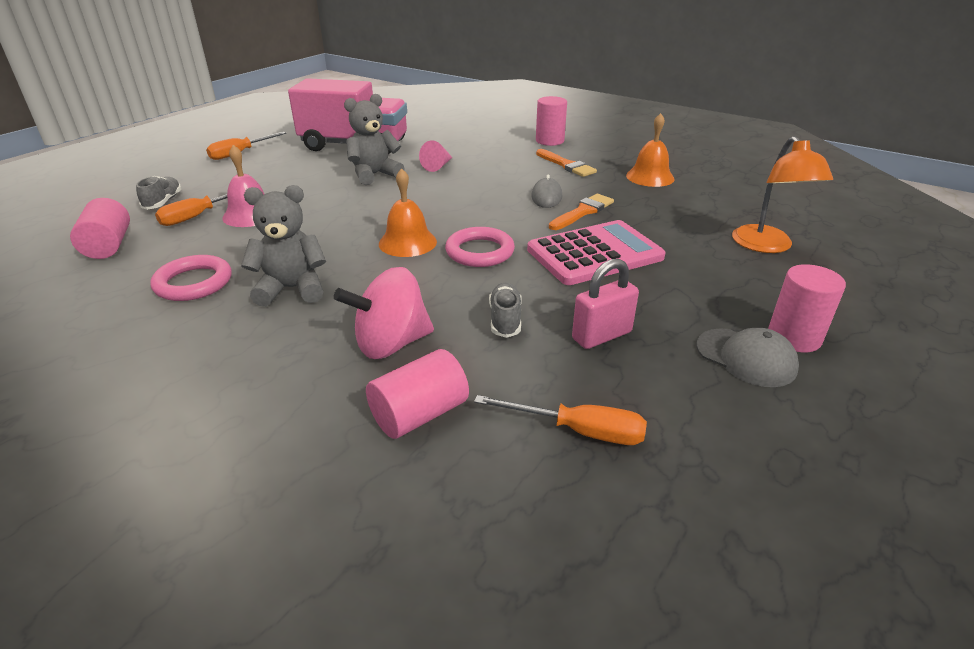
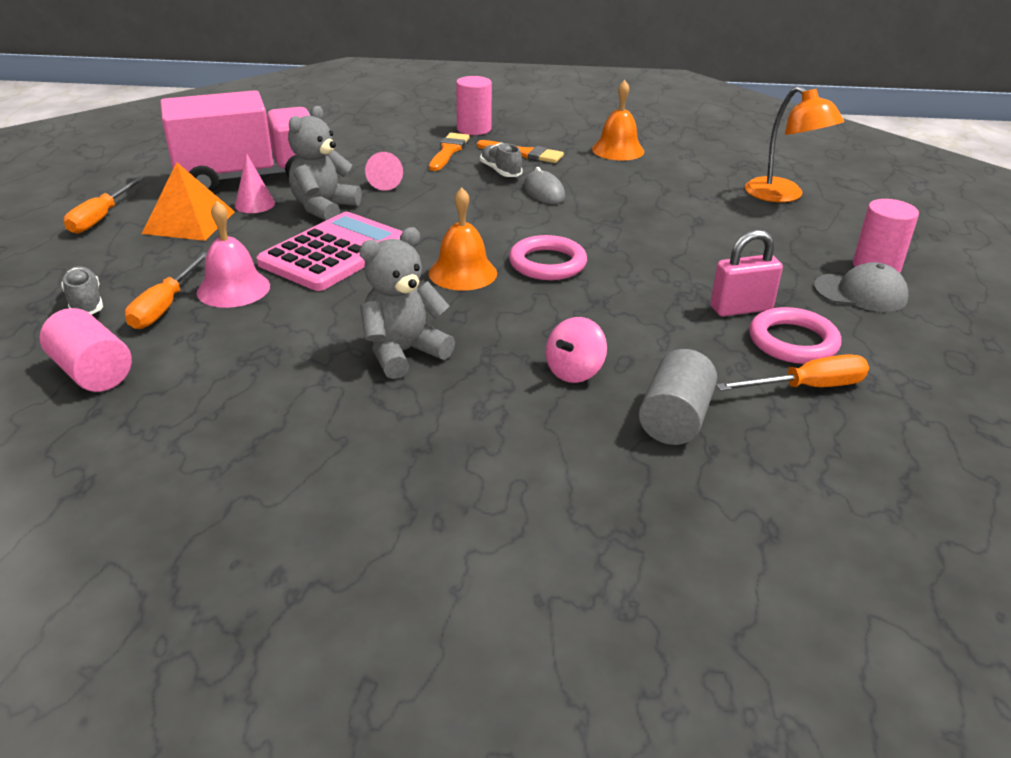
camera: 30 degrees left, 0 degrees up
pink ring [150,255,232,301] -> pink ring moved to [749,307,841,364]
pink spinning top [334,267,434,359] -> pink spinning top [546,317,607,383], size x0.64
pink cylinder [366,349,469,439] -> grey cylinder [639,349,717,445]
grey shoe [489,283,522,338] -> grey shoe moved to [480,143,523,177]
pink calculator [527,220,666,285] -> pink calculator moved to [256,212,403,291]
orange brush [549,194,614,230] -> orange brush moved to [429,133,470,171]
pink padlock [572,259,639,349] -> pink padlock turned 45 degrees clockwise [710,230,783,316]
none -> orange pyramid [142,162,235,241]
none -> pink cone [235,154,275,213]

